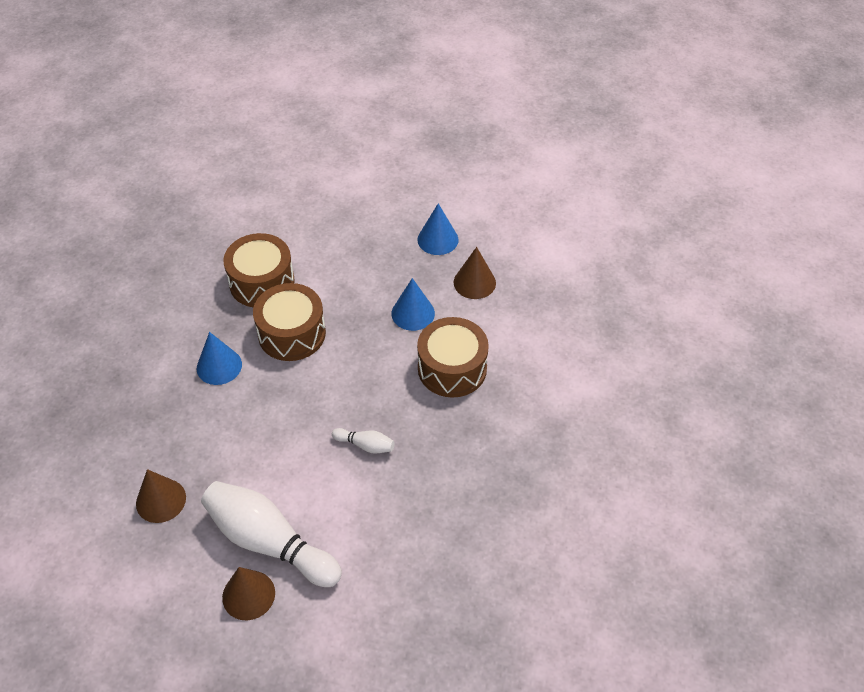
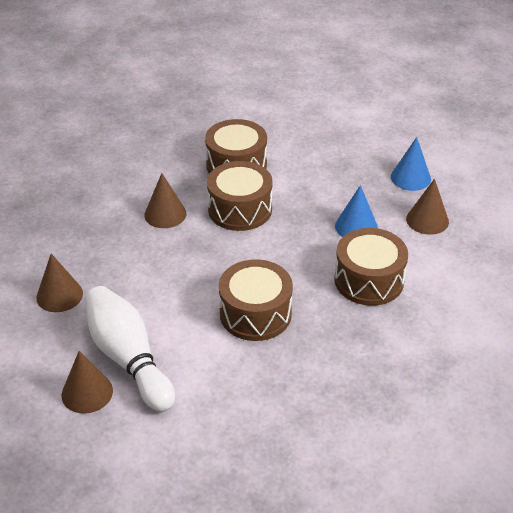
camera: 25 degrees right, 10 degrees down
blue cone [197,332,242,385] -> brown cone [144,173,187,228]
white bowling pin [332,428,395,454] -> brown drum [219,259,293,341]

